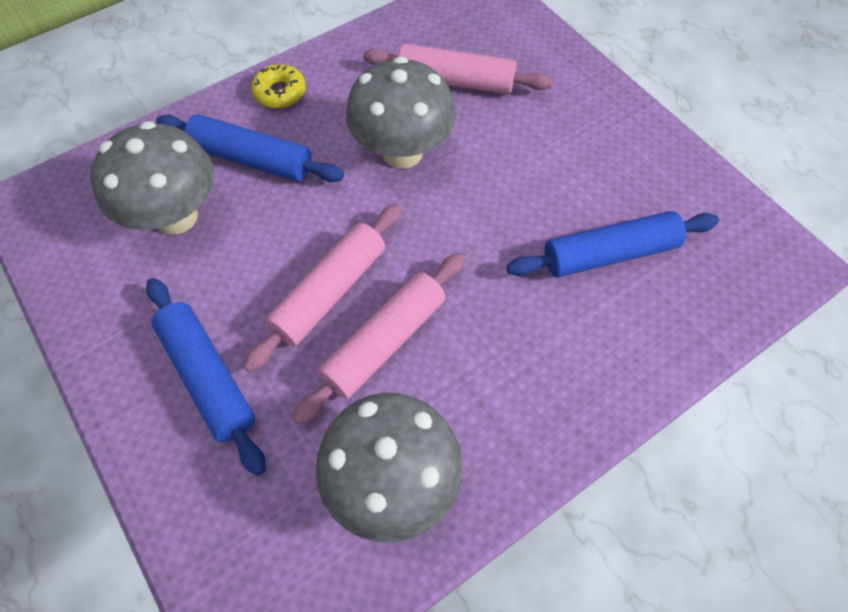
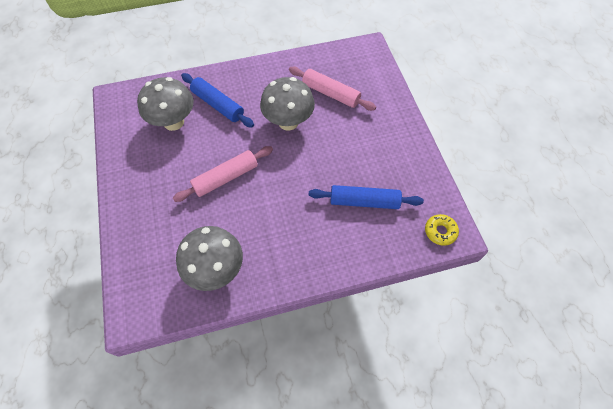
camera: 20 degrees right, 0 degrees up
blue rolling pin [146,278,266,476] -> none
yellow donut [251,64,306,108] -> yellow donut moved to [425,214,459,246]
pink rolling pin [292,253,465,425] -> none

